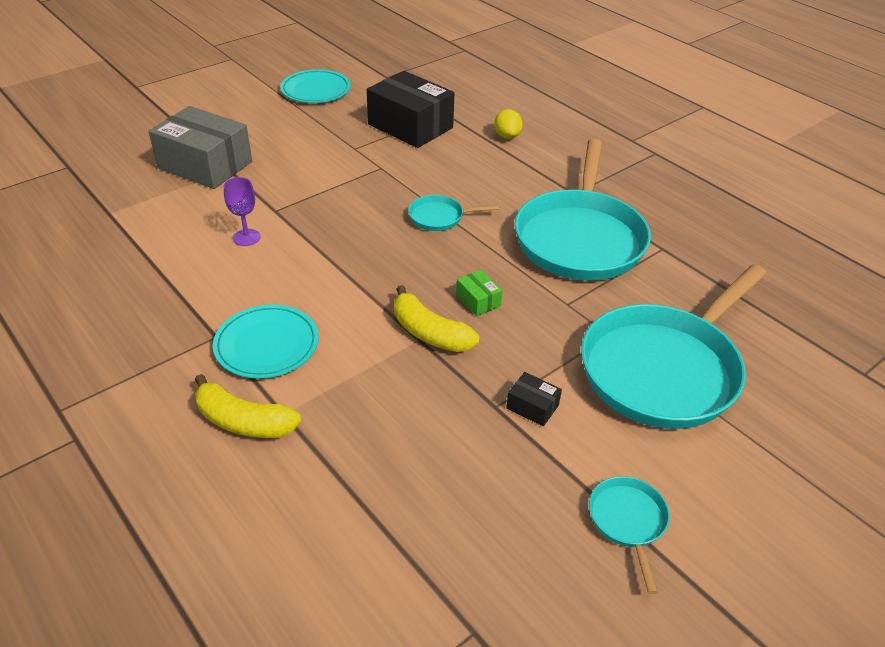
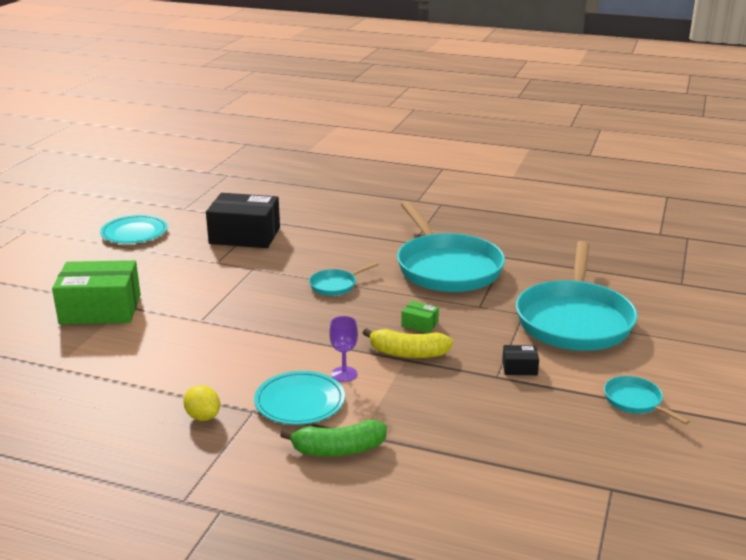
camera: 30 degrees left, 15 degrees down
grey box [148,106,252,189] -> green box [52,260,141,324]
yellow banana [195,374,301,438] -> green banana [280,420,387,456]
purple goblet [224,177,261,246] -> purple goblet moved to [329,316,358,382]
yellow lemon [494,109,523,139] -> yellow lemon moved to [183,385,220,421]

